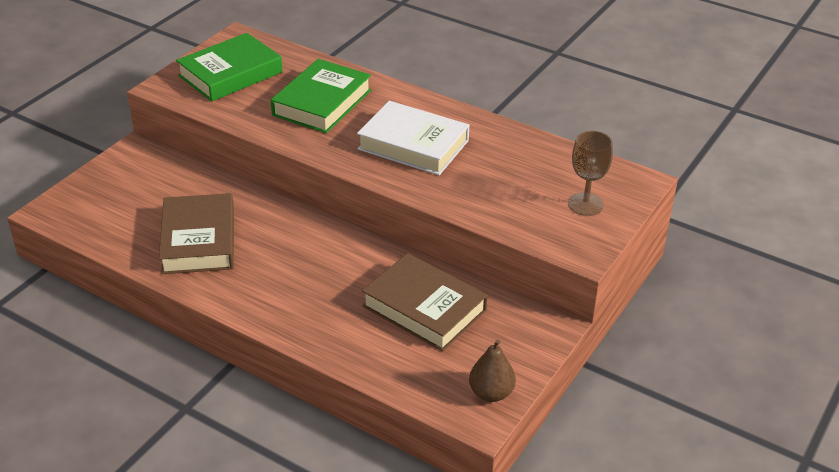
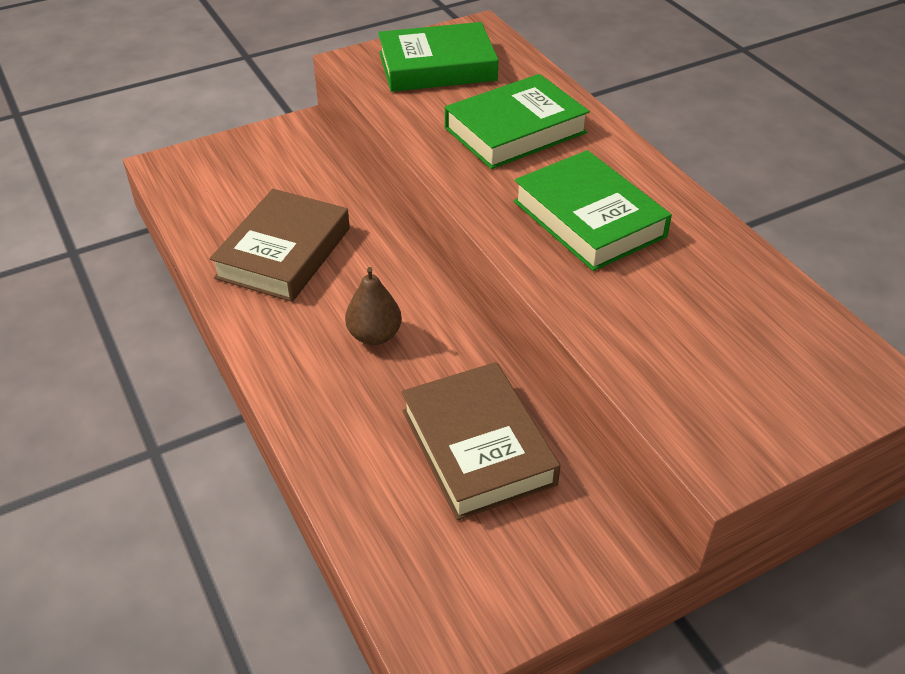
camera: 30 degrees right, 5 degrees up
white book [357,101,469,175] -> green book [514,150,672,271]
brown pear [469,340,516,402] -> brown pear moved to [345,267,402,345]
brown goblet [568,130,613,216] -> none

